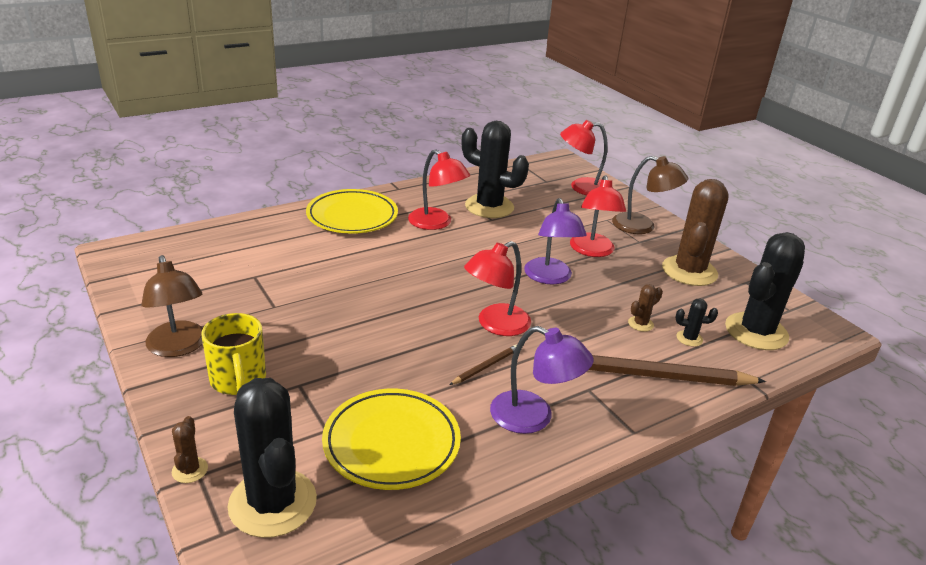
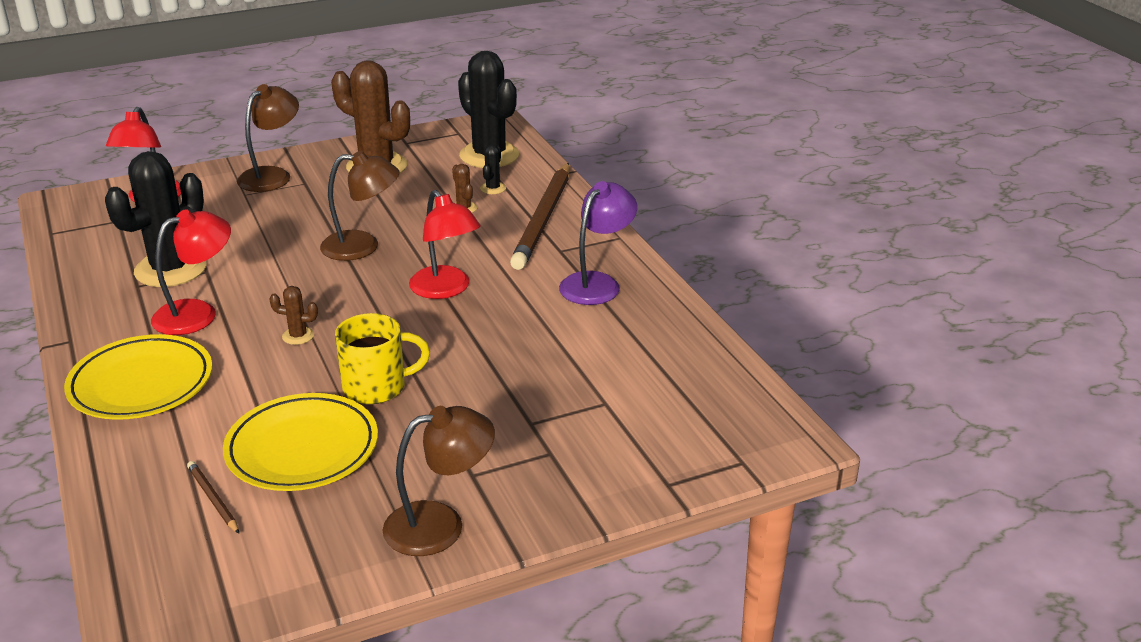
camera: 80 degrees left, 0 degrees up
brown cactus [172,416,208,483] -> brown cactus moved to [270,286,318,345]
yellow mug [201,313,266,395] -> yellow mug moved to [335,313,430,404]
black cactus [228,378,317,538] -> none
yellow plate [322,389,461,490] -> yellow plate moved to [223,393,378,491]
brown pencil [449,344,517,385] -> brown pencil moved to [187,461,239,534]
purple lamp [524,198,587,284] -> brown lamp [320,151,400,261]
red lamp [570,175,626,257] -> none

